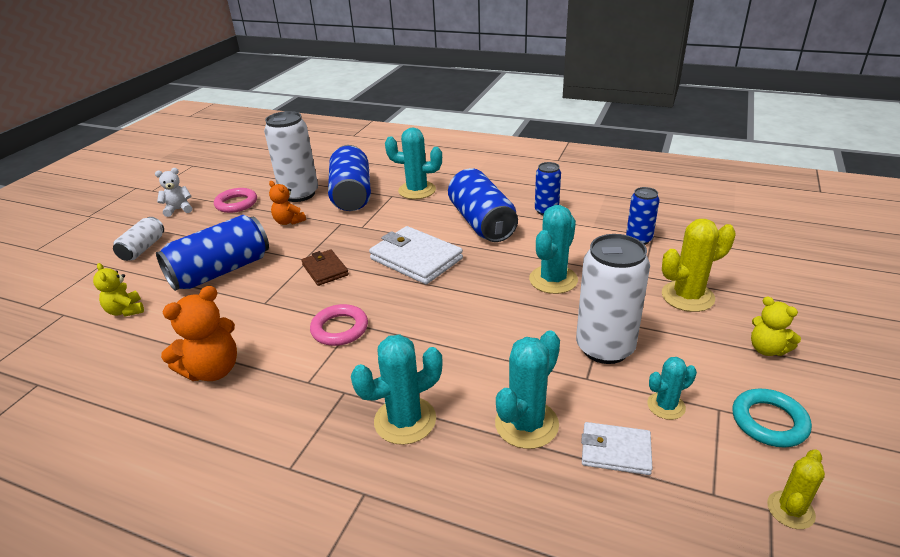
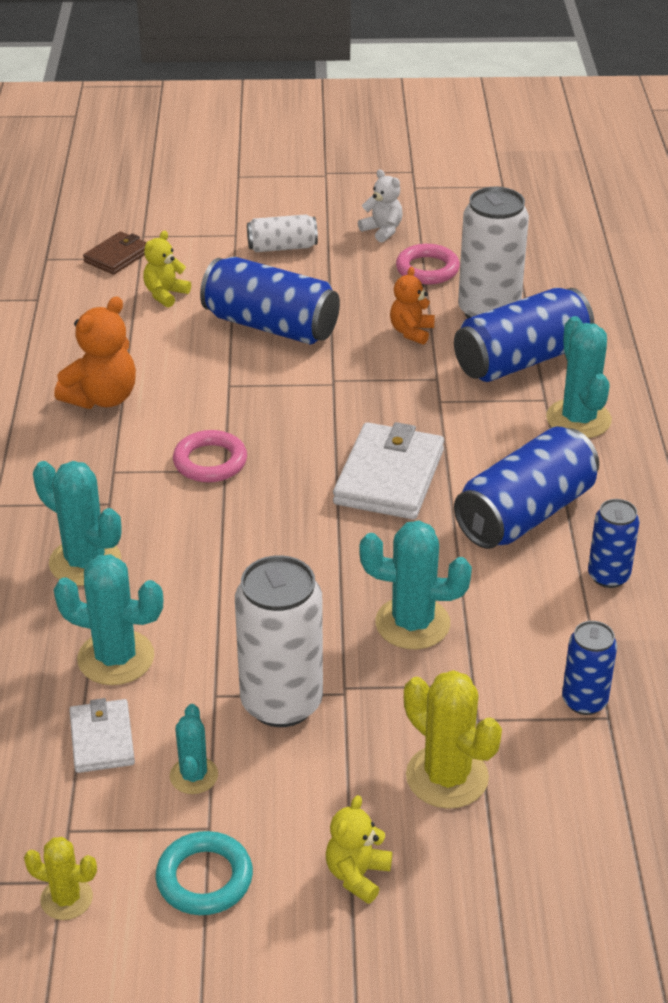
camera: 65 degrees right, 5 degrees up
orange teddy bear [161,286,237,381] -> orange teddy bear turned 75 degrees counterclockwise [54,296,136,409]
brown wallet [301,250,349,286] -> brown wallet moved to [83,231,146,275]
turquoise cactus [647,357,697,420] -> turquoise cactus turned 45 degrees clockwise [170,704,218,794]

